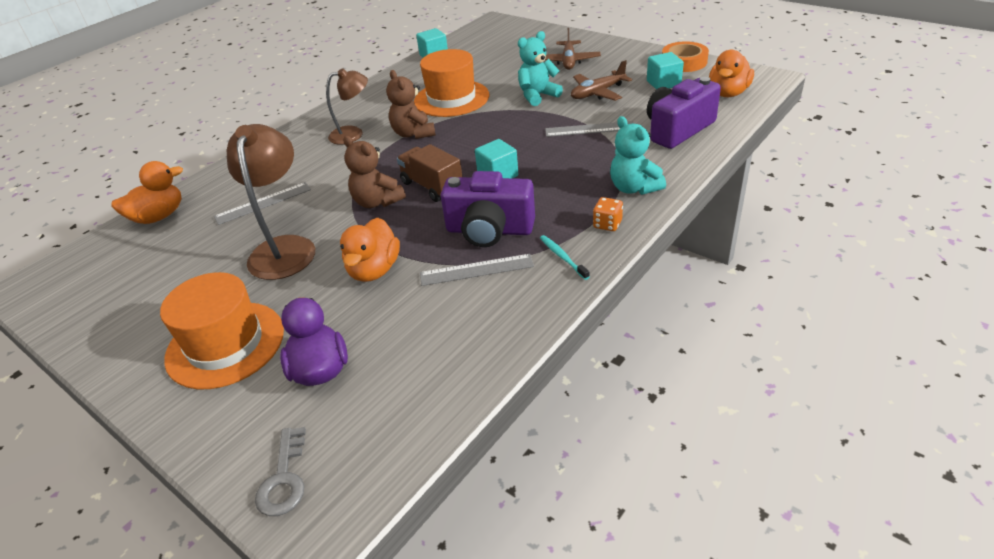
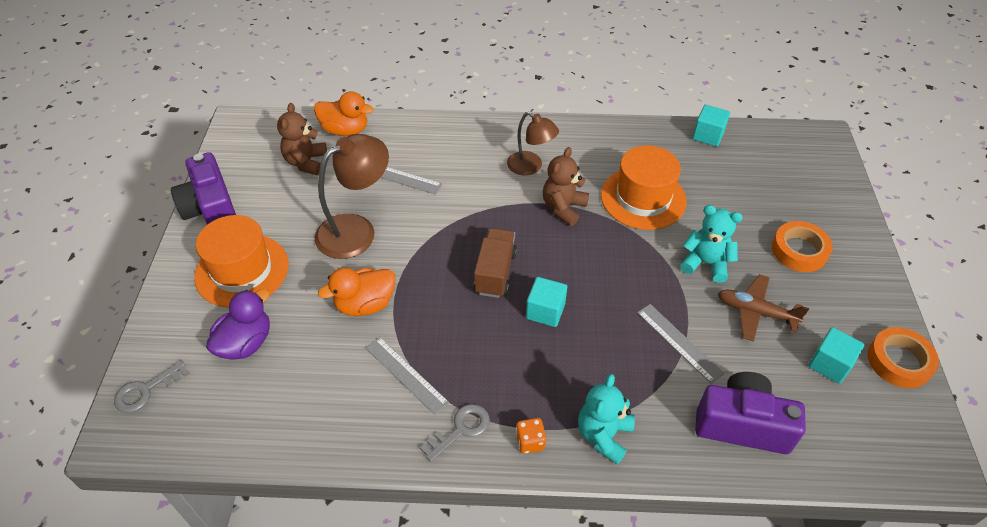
camera: 50 degrees right, 10 degrees up
brown teddy bear [343,136,406,208] -> brown teddy bear moved to [277,103,327,175]
purple camera [441,171,535,247] -> purple camera moved to [171,152,236,225]
turquoise toothbrush [540,235,589,280] -> grey key [420,404,490,462]
brown plane [545,28,601,70] -> orange tape [772,221,833,272]
orange duck [709,50,754,97] -> none

